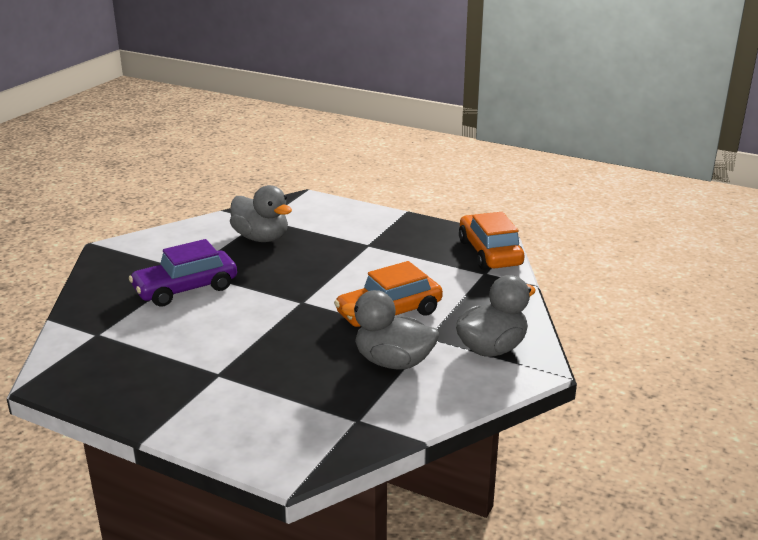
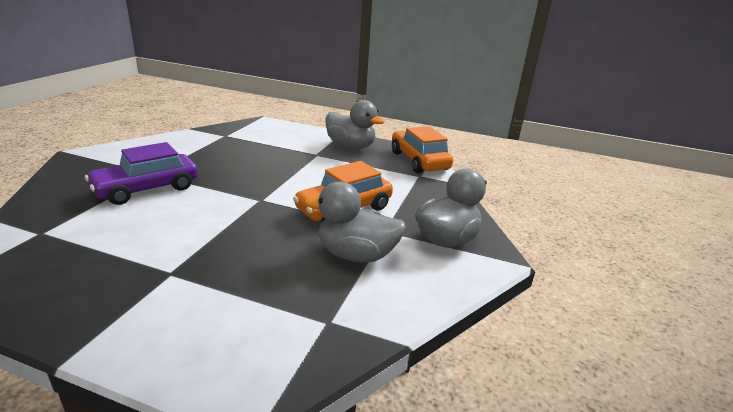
camera: 10 degrees left, 0 degrees up
grey duck [230,185,292,242] -> grey duck moved to [326,100,385,149]

